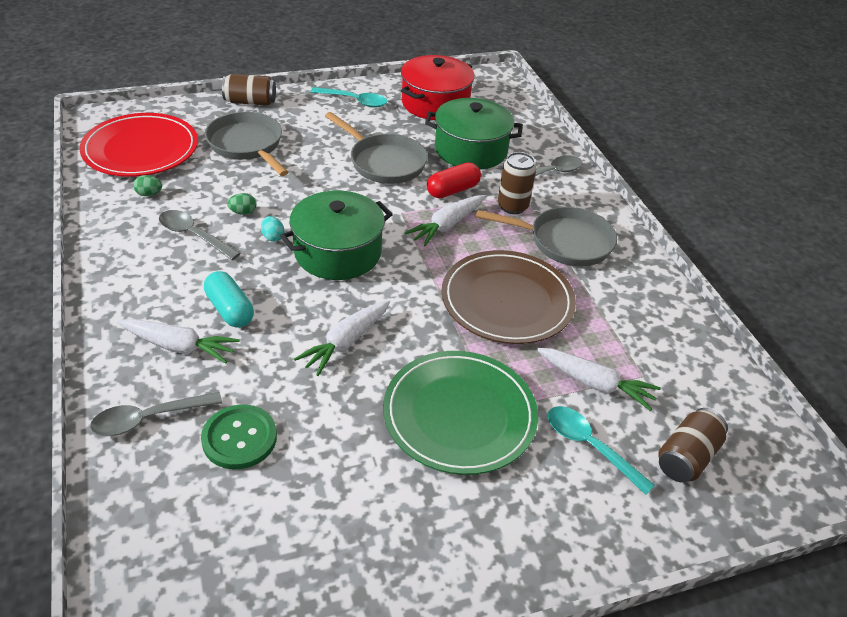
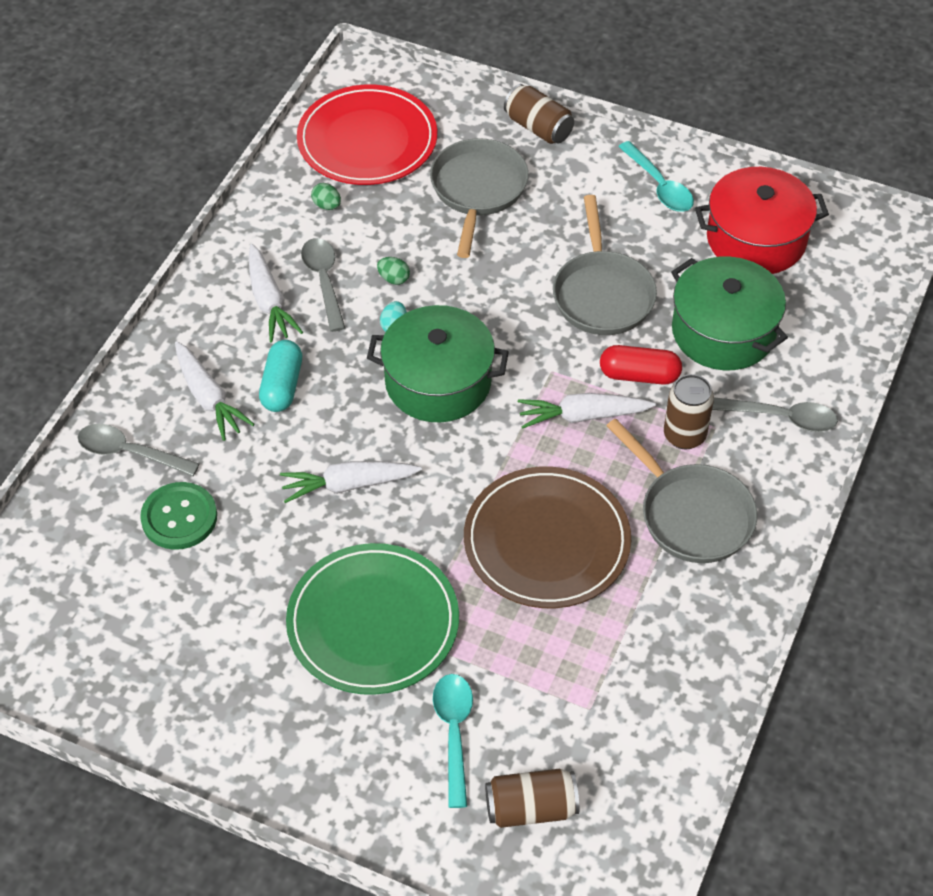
camera: 45 degrees right, 10 degrees up
white carrot [536,348,661,411] -> white carrot moved to [249,244,303,343]

